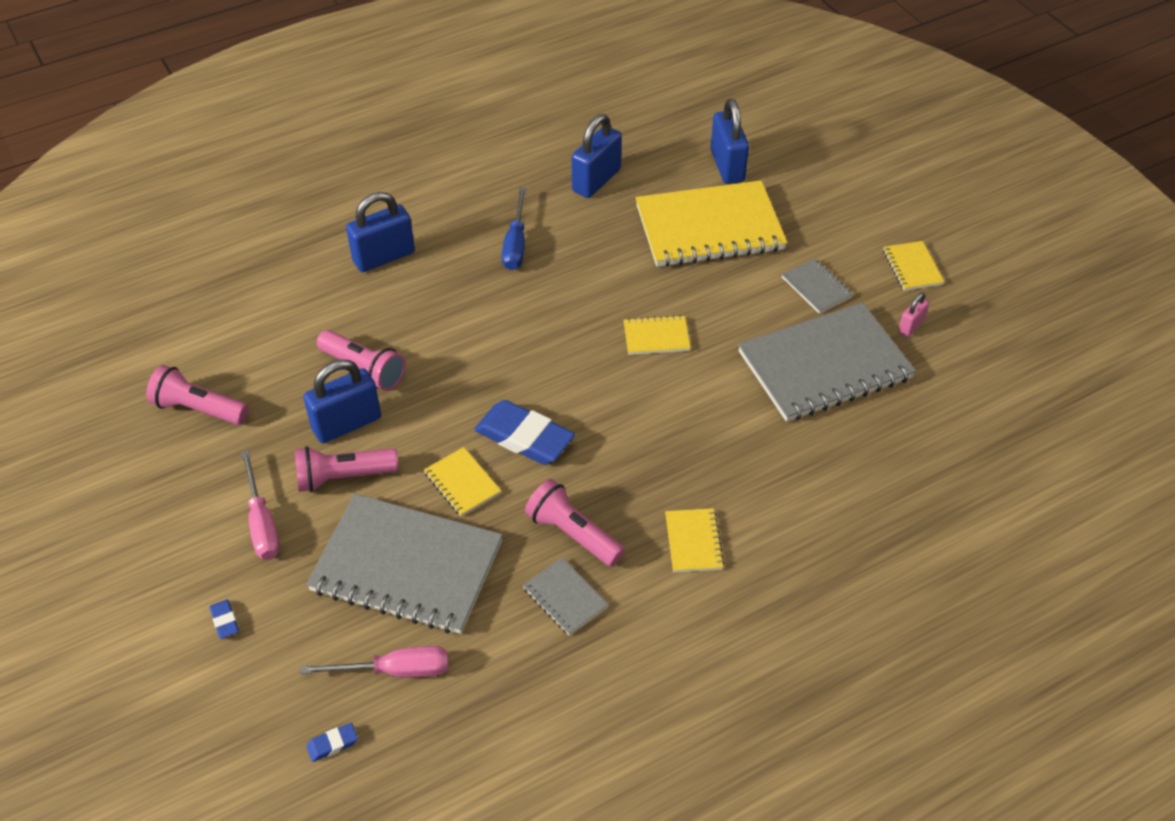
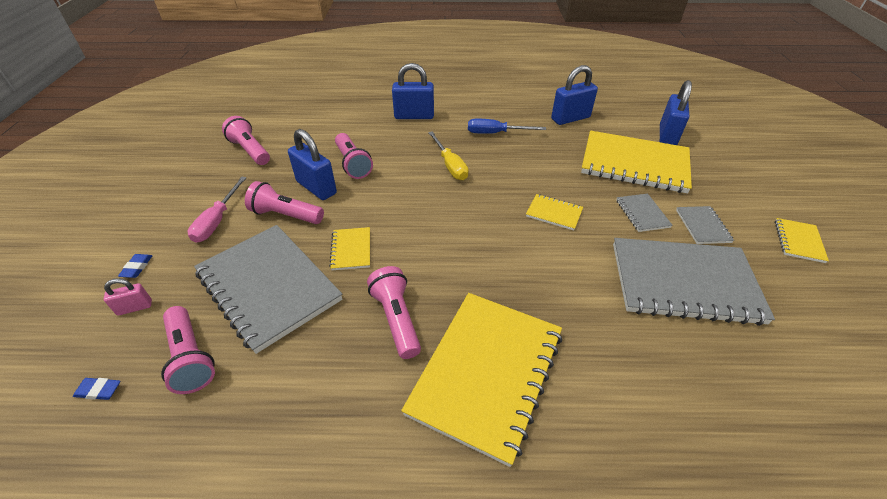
camera: 30 degrees right, 5 degrees down
pink screwdriver [300,646,449,678] -> pink flashlight [161,306,215,394]
blue padlock [303,359,381,443] -> blue padlock turned 45 degrees clockwise [288,129,337,200]
blue eraser [474,400,575,465] -> none
blue screwdriver [502,188,526,270] -> blue screwdriver turned 60 degrees clockwise [468,119,546,134]
grey notebook [523,557,609,636] -> grey notebook moved to [616,194,672,232]
yellow notebook [665,508,724,573] -> yellow notebook [401,293,562,467], size x2.28
pink padlock [898,292,929,337] -> pink padlock moved to [104,278,152,316]
none -> yellow screwdriver [428,131,469,180]

